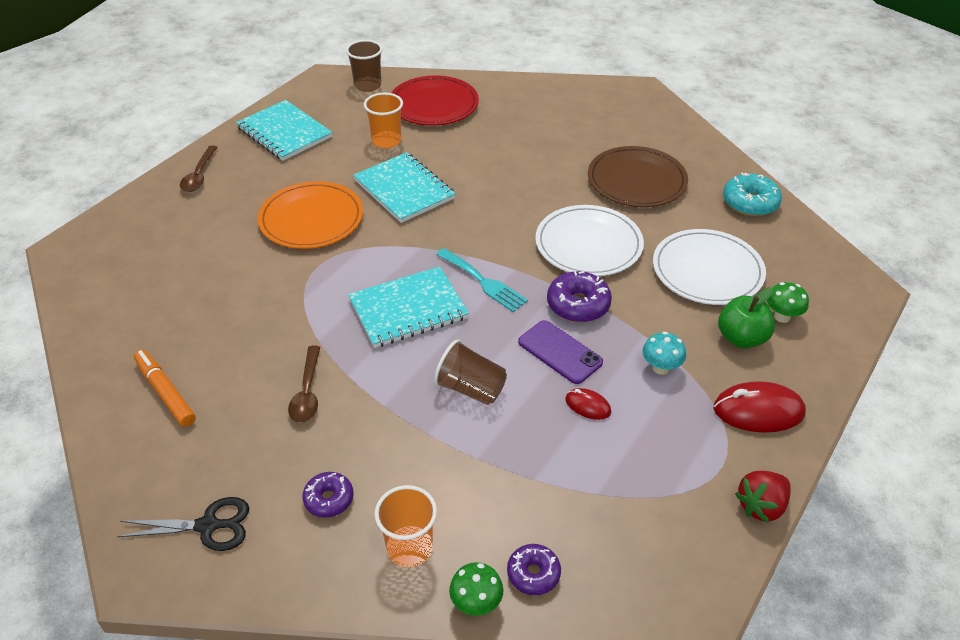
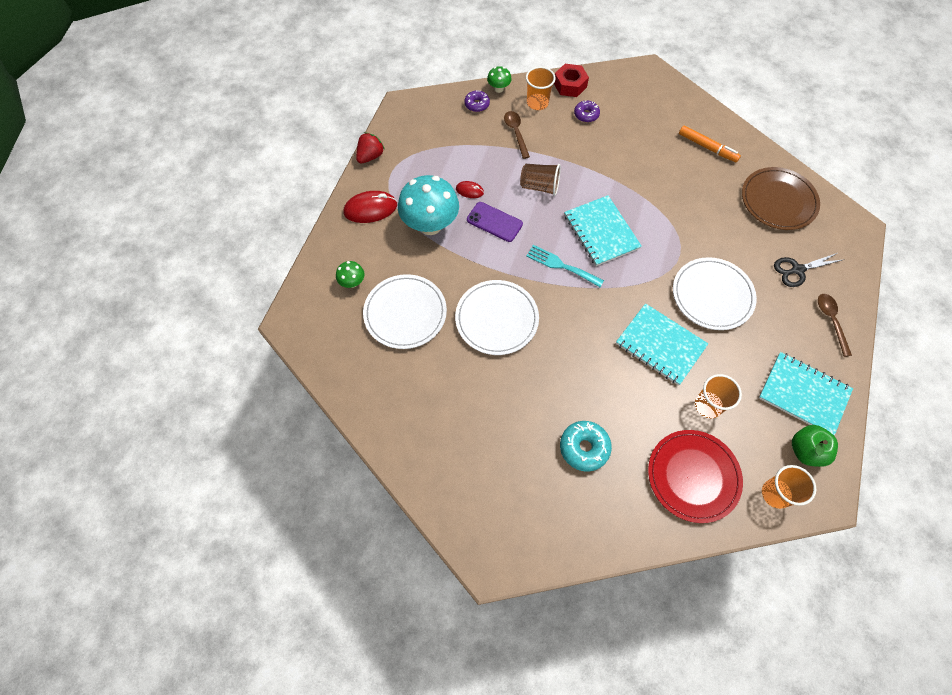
camera: 165 degrees right, 20 degrees up
black scissors [117,497,249,551] -> black scissors moved to [774,253,842,287]
orange plate [258,181,363,249] -> white plate [673,257,757,330]
brown spoon [288,346,320,423] -> brown spoon moved to [504,111,530,159]
brown cup [346,40,382,92] -> orange cup [762,465,816,509]
turquoise notebook [348,266,469,348] -> turquoise notebook turned 75 degrees counterclockwise [564,195,642,266]
purple donut [547,271,612,322] -> none
brown plate [588,146,688,207] -> brown plate moved to [742,167,820,230]
turquoise mushroom [642,332,686,375] -> turquoise mushroom [398,175,459,235], size x2.19
green apple [718,287,775,348] -> green apple moved to [792,425,838,467]
turquoise donut [723,173,782,216] -> turquoise donut moved to [560,421,612,472]
none -> red nut [554,64,589,97]

